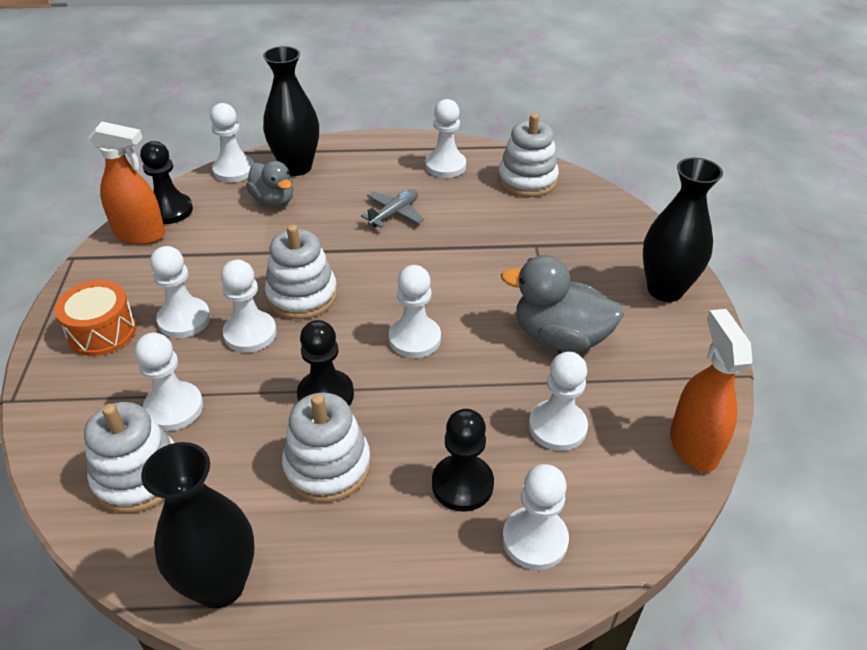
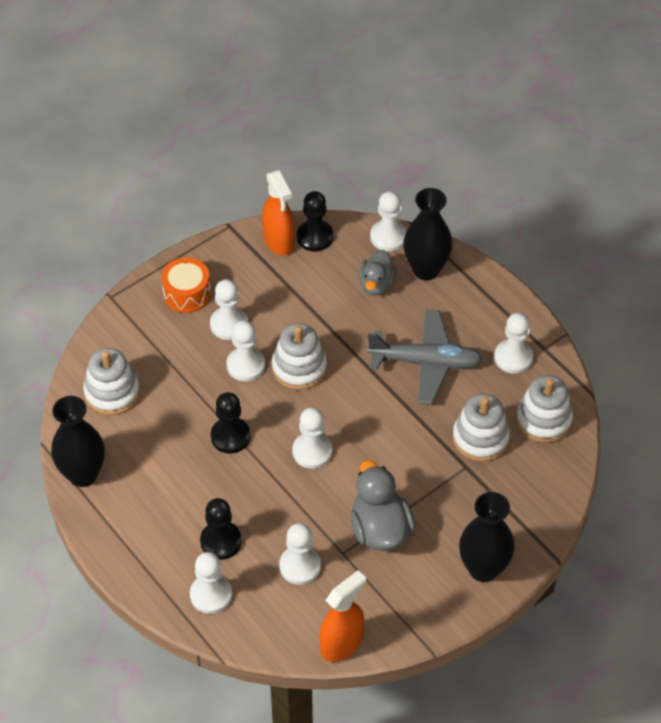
camera: 55 degrees right, 10 degrees up
white pawn [135,333,203,431] -> none
white stacking toy [282,393,371,502] -> white stacking toy moved to [453,394,510,462]
grey plane [361,189,424,228] -> grey plane [367,309,483,404], size x1.88

